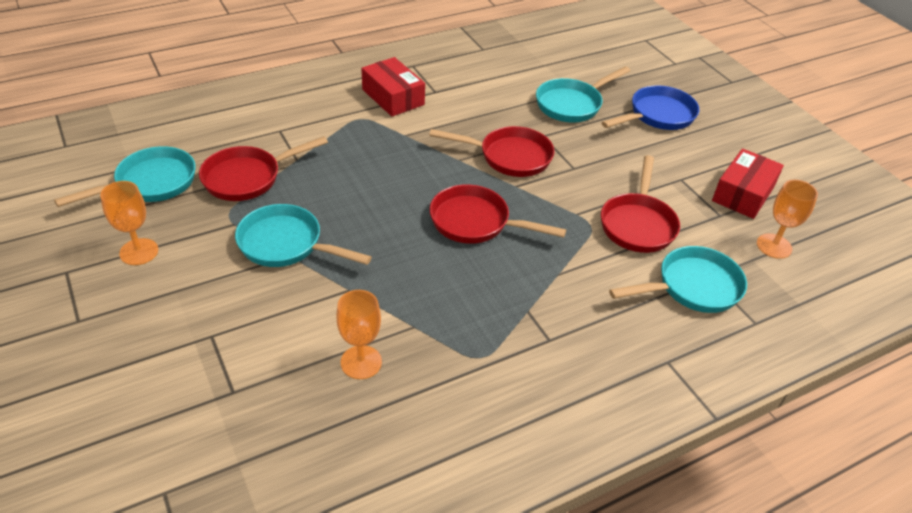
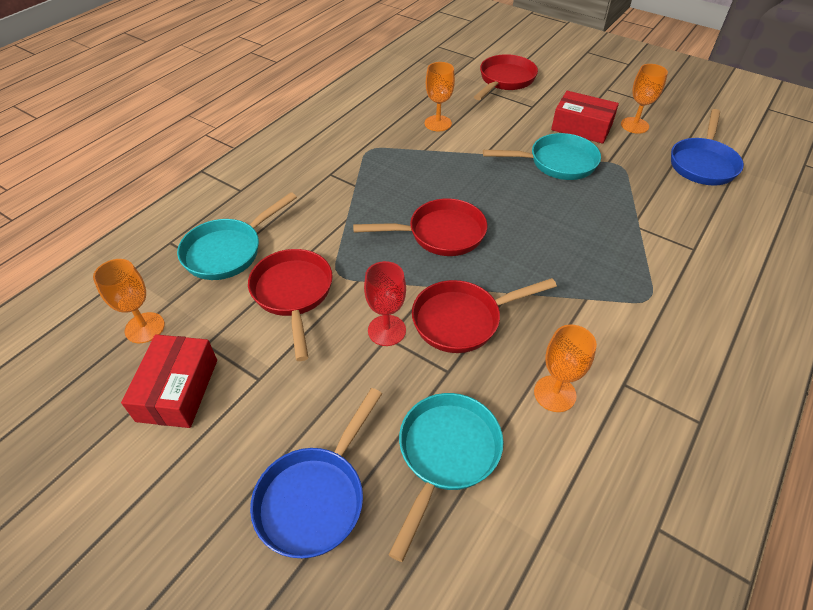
camera: 155 degrees right, 5 degrees up
turquoise pan [54,146,196,207] -> blue pan [671,109,744,185]
red pan [199,136,328,201] -> red pan moved to [474,54,538,100]
red box [361,57,425,117] -> red box moved to [551,91,619,144]
none -> red goblet [364,261,406,346]
none -> orange goblet [534,325,597,412]

